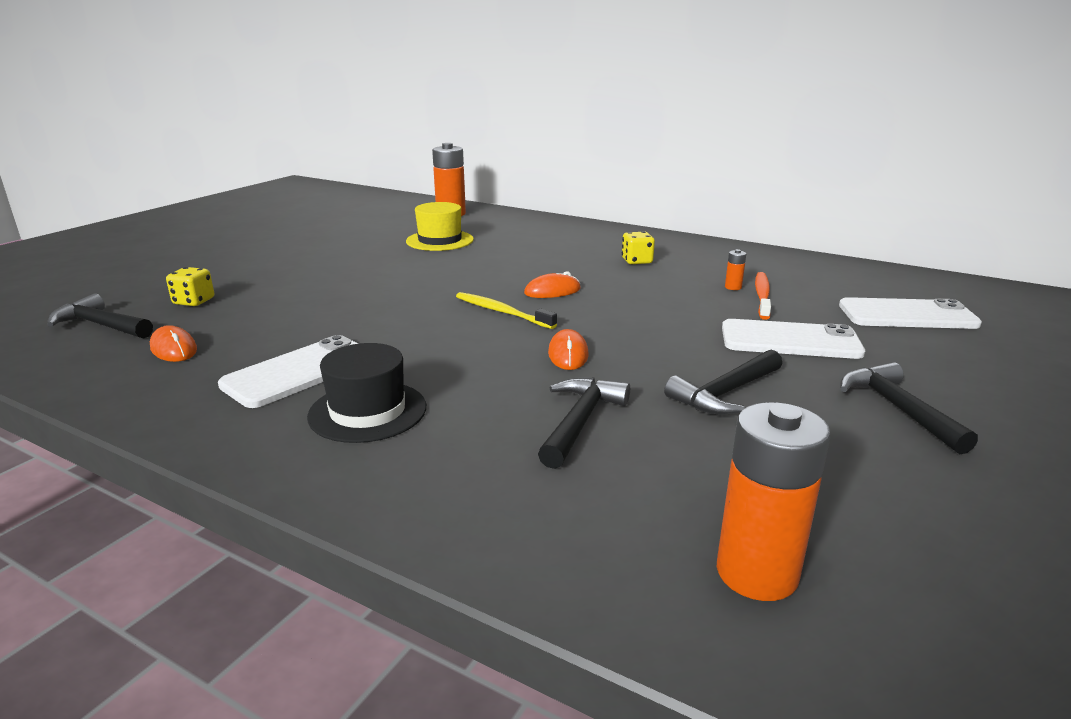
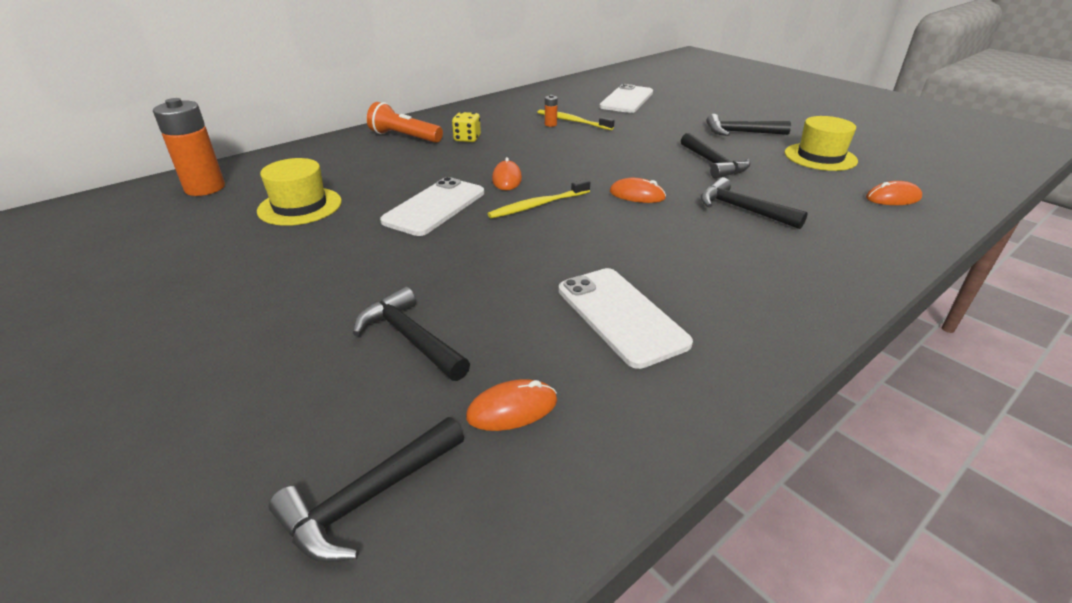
camera: 70 degrees left, 10 degrees up
yellow dice [166,267,214,306] -> none
black hat [307,343,426,443] -> none
orange battery [717,402,831,601] -> orange mouse [866,181,922,205]
white phone [722,319,865,359] -> white phone moved to [380,177,484,236]
orange toothbrush [755,272,771,320] -> yellow toothbrush [537,110,615,130]
none -> black hammer [353,286,470,381]
none -> orange flashlight [367,102,443,143]
none -> yellow hat [784,116,858,171]

